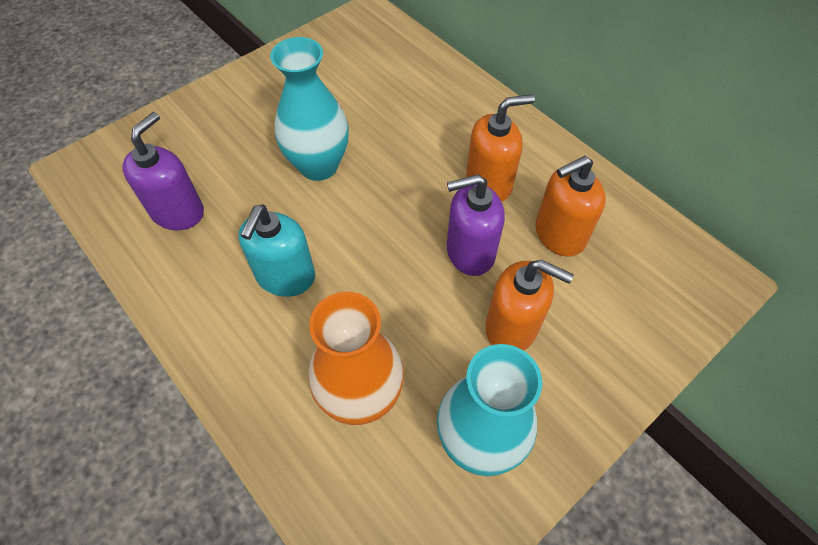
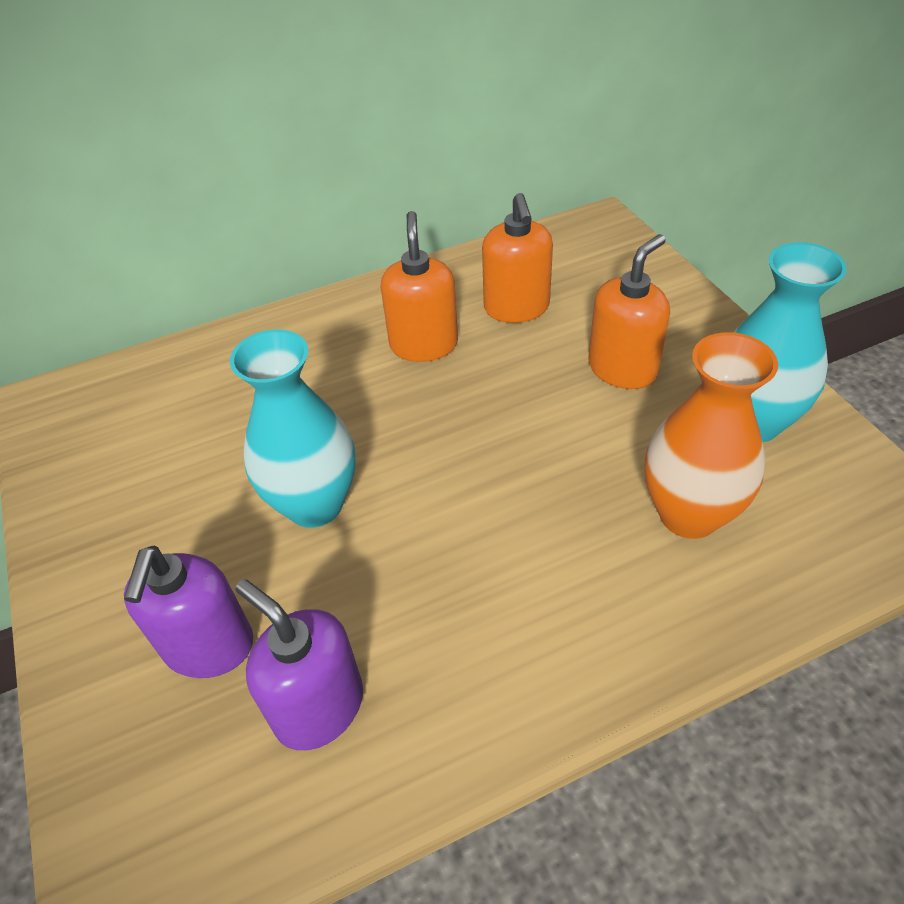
camera: 70 degrees left, 10 degrees down
turquoise soap dispenser [238,205,315,297] -> none
purple soap dispenser [447,174,505,276] -> purple soap dispenser moved to [124,546,254,678]

